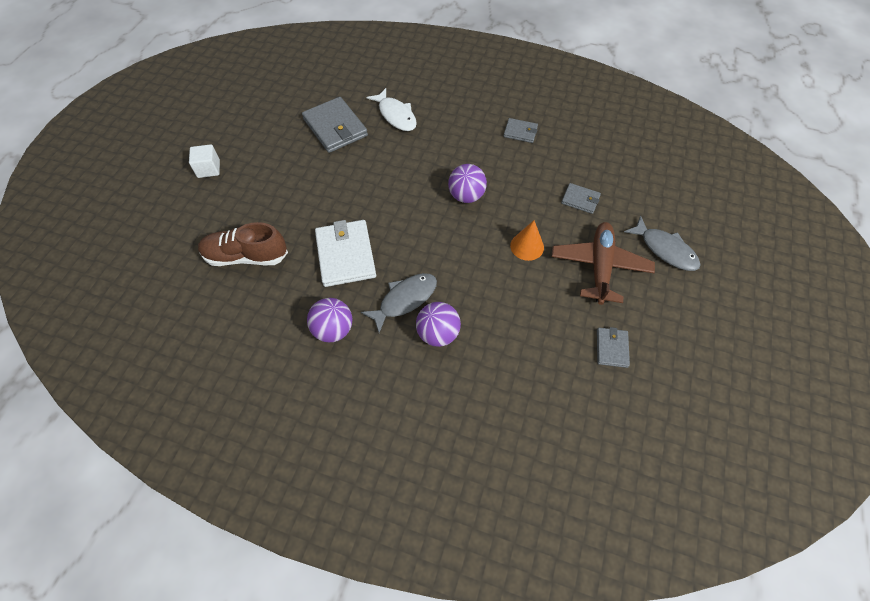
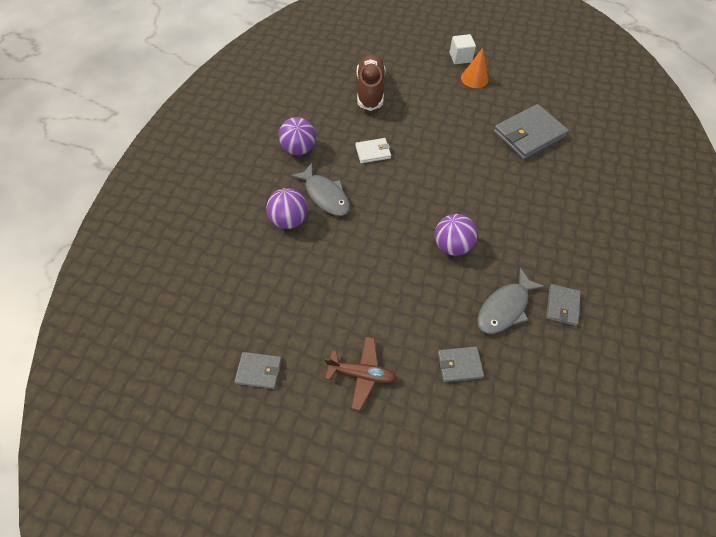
camera: 90 degrees right, 0 degrees up
white wallet [315,220,376,287] -> white wallet [355,138,391,163], size x0.53
white fish [366,88,417,131] -> none
orange cone [510,220,544,261] -> orange cone moved to [461,48,488,88]
brown plane [552,222,655,305] -> brown plane [325,337,396,410], size x0.64
grey wallet [561,183,601,214] -> grey wallet turned 60 degrees clockwise [438,346,484,382]
grey fish [624,216,701,271] -> grey fish moved to [477,268,545,334]

